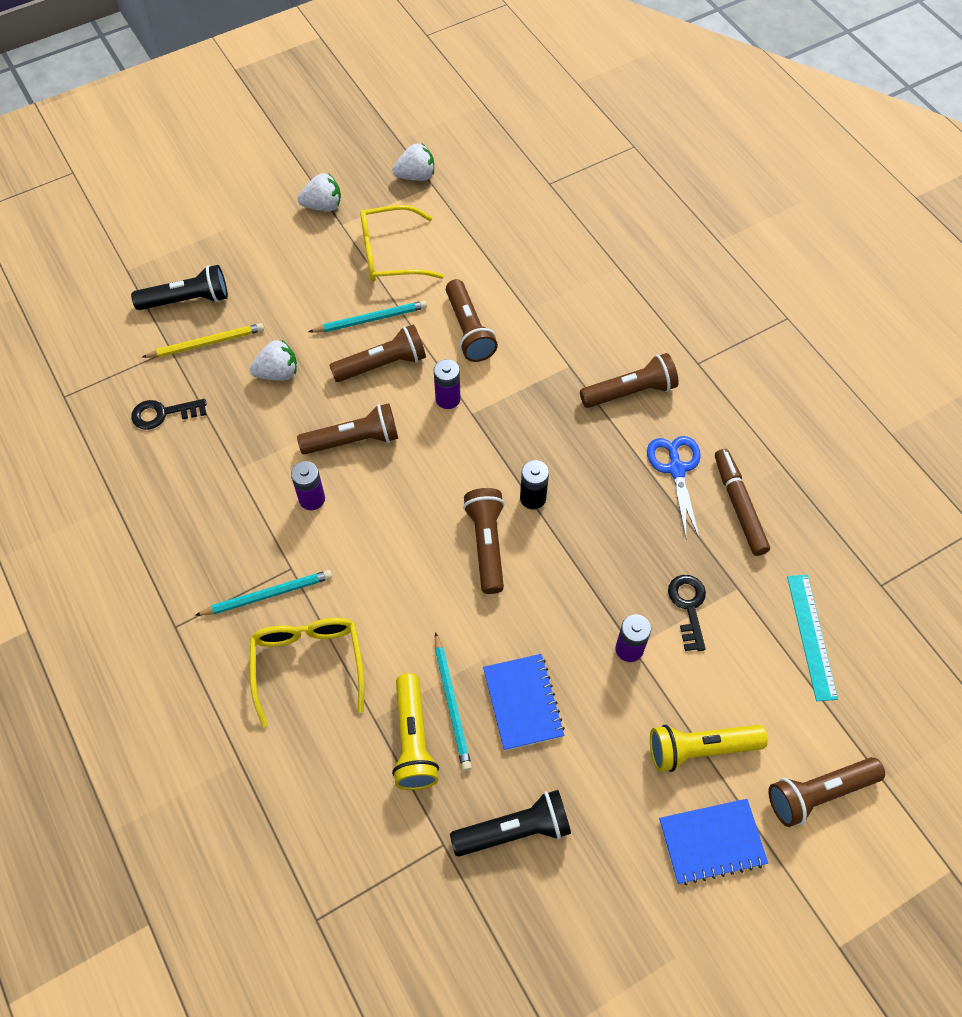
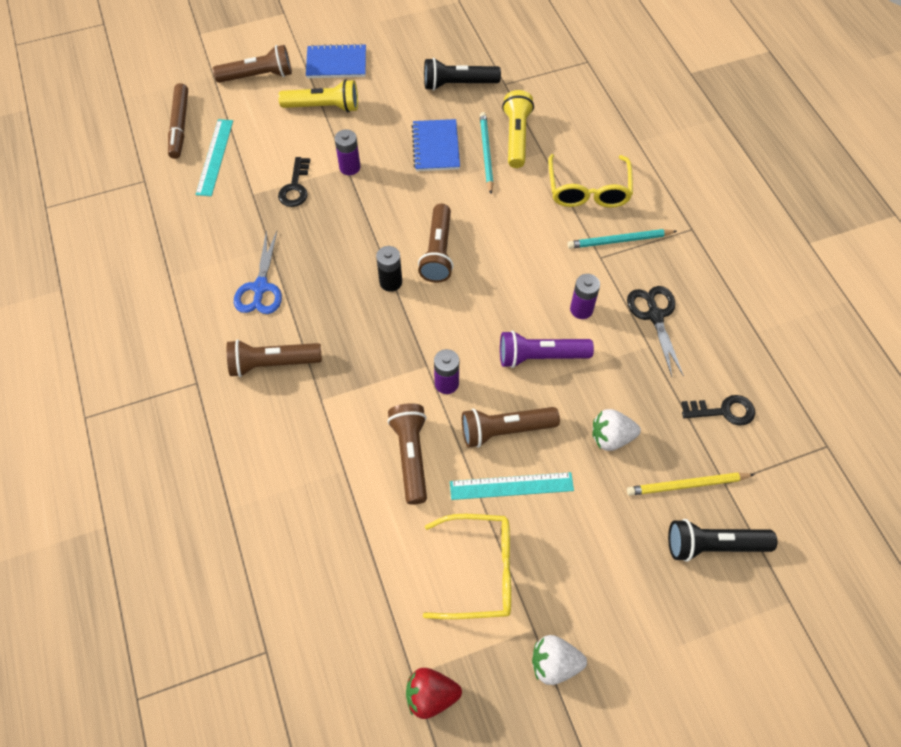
camera: 170 degrees left, 0 degrees up
brown flashlight [297,403,398,455] -> purple flashlight [500,331,594,368]
turquoise pencil [309,301,427,333] -> turquoise ruler [450,472,574,500]
white strawberry [392,143,434,181] -> red strawberry [406,668,462,719]
brown marker [715,449,770,556] -> brown marker moved to [168,83,188,159]
none -> black scissors [627,286,684,377]

